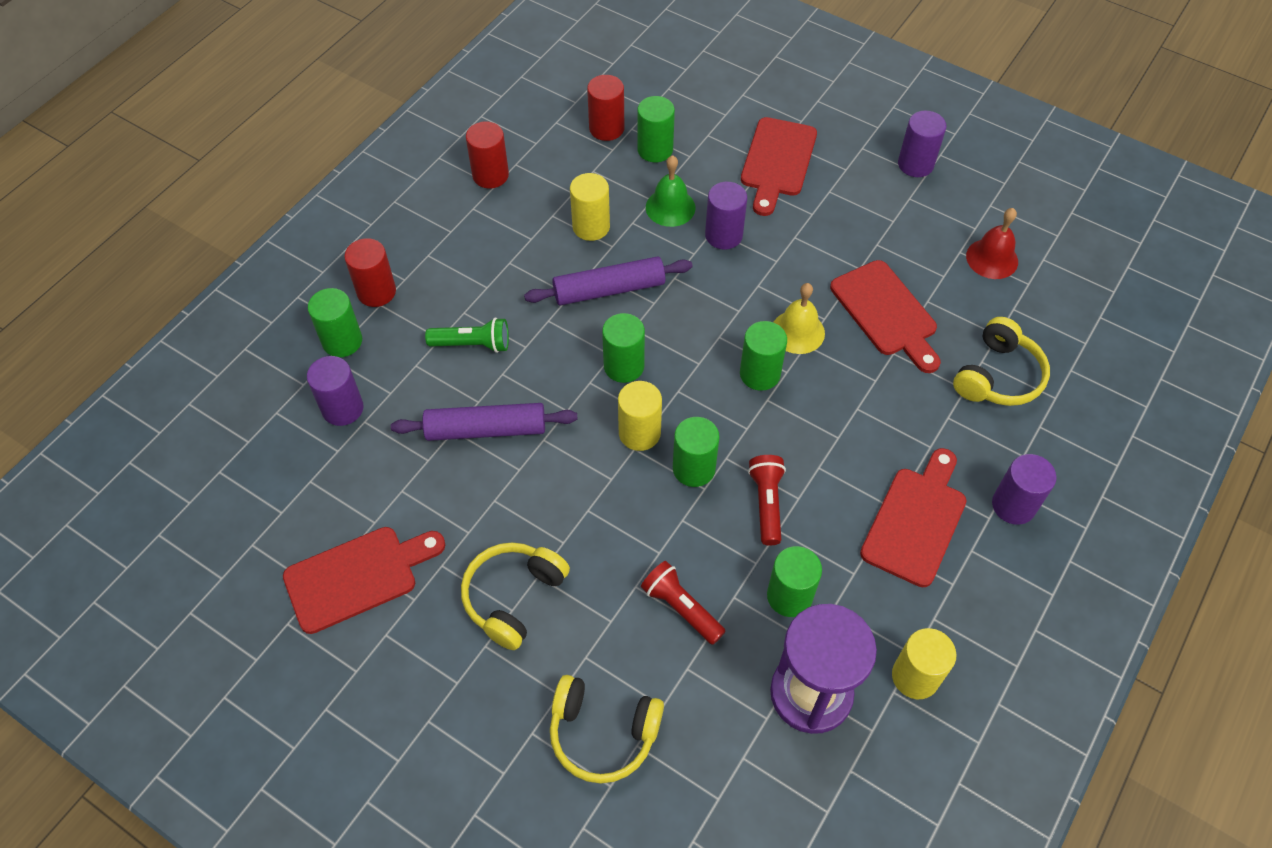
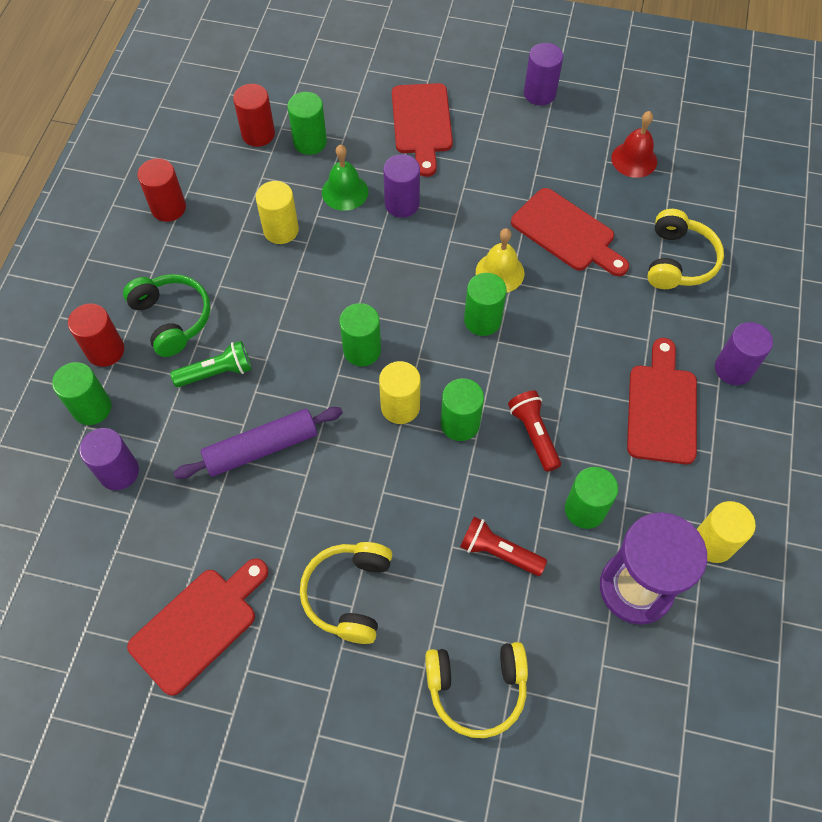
camera: 20 degrees left, 5 degrees up
purple rolling pin [524,256,693,305] -> none
none -> green headphones [123,274,210,357]

